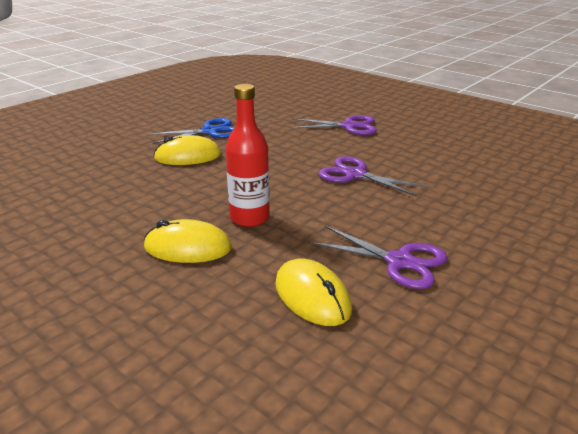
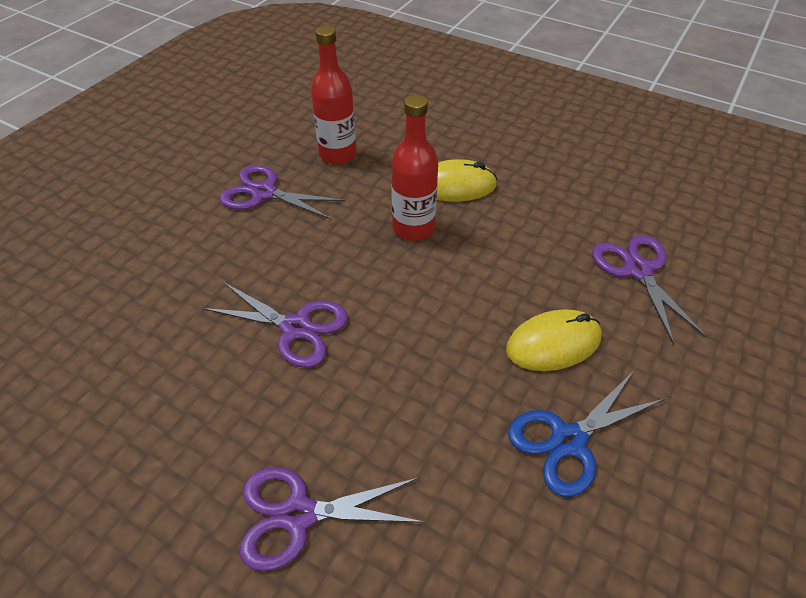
camera: 170 degrees right, 20 degrees up
yellow mouse [275,259,352,326] -> red bottle [311,26,357,165]
none -> purple scissors [592,235,707,345]

